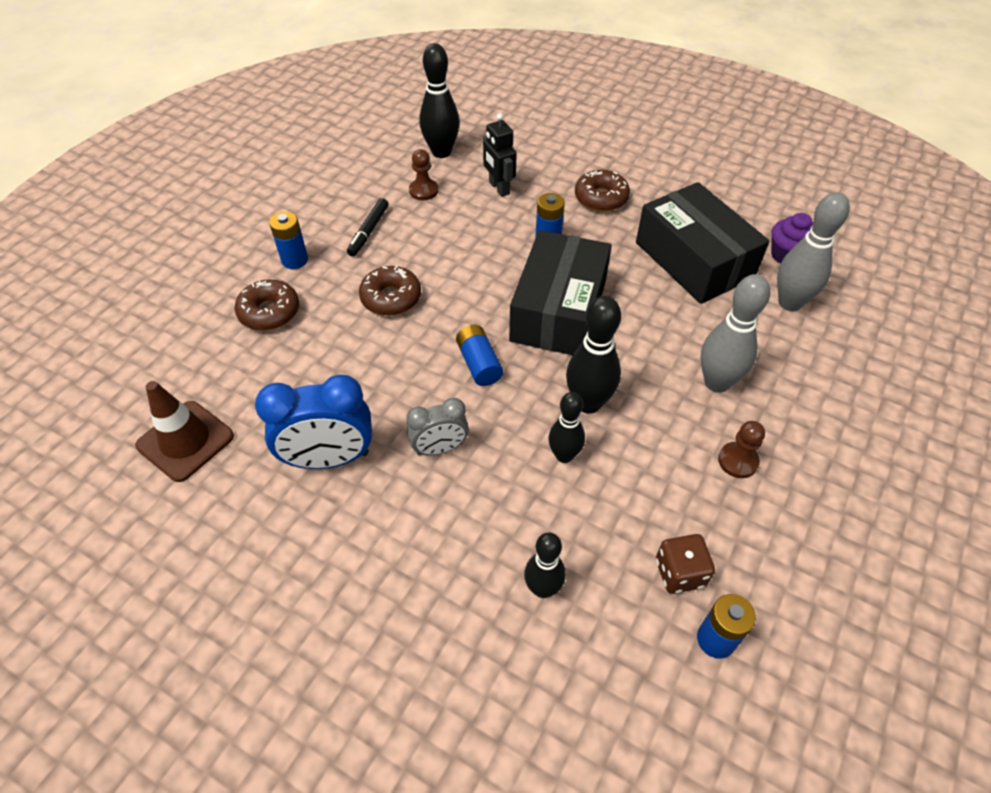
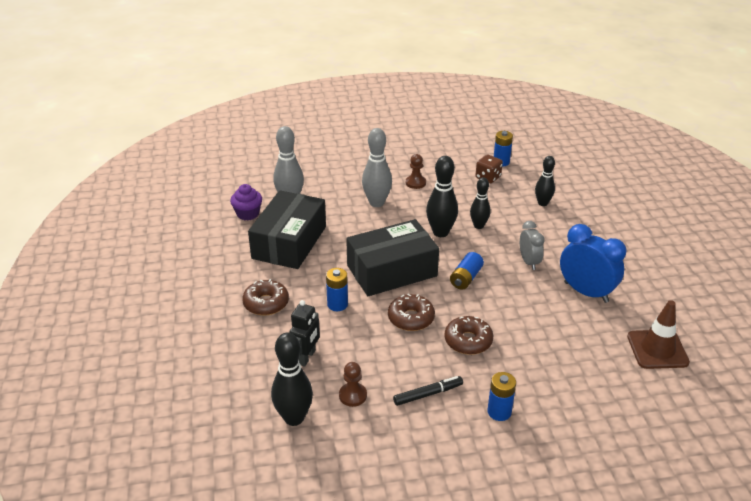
camera: 130 degrees left, 15 degrees down
brown donut [235,279,299,331] -> brown donut moved to [388,294,435,331]
grey clock [406,398,469,455] -> grey clock turned 45 degrees clockwise [520,221,545,270]

